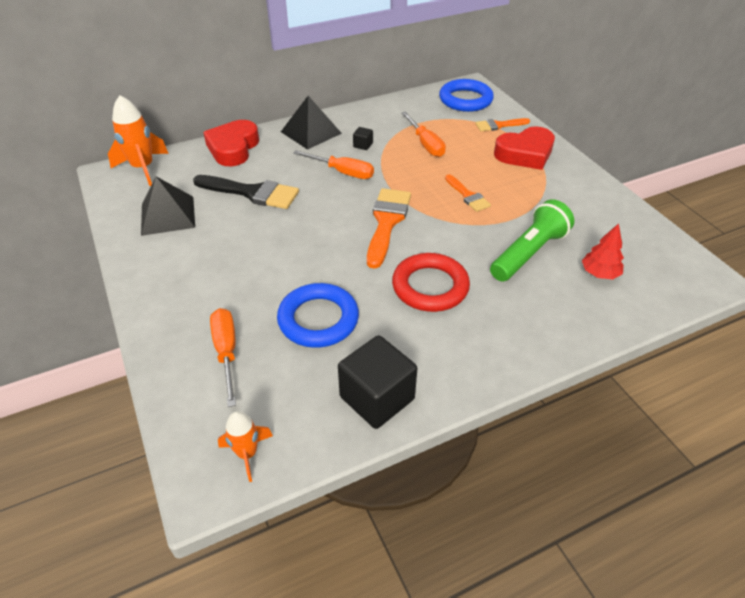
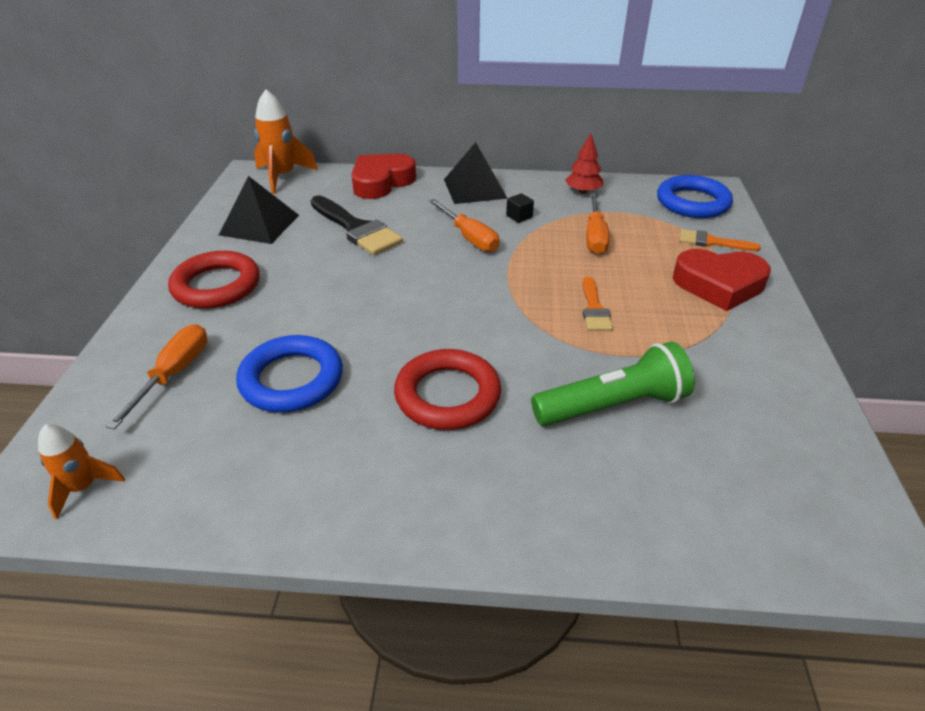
camera: 30 degrees right, 5 degrees down
black cube [338,335,418,429] -> none
orange brush [367,188,411,268] -> none
red tree [582,223,624,279] -> red tree moved to [565,133,603,194]
none -> red ring [168,251,260,309]

